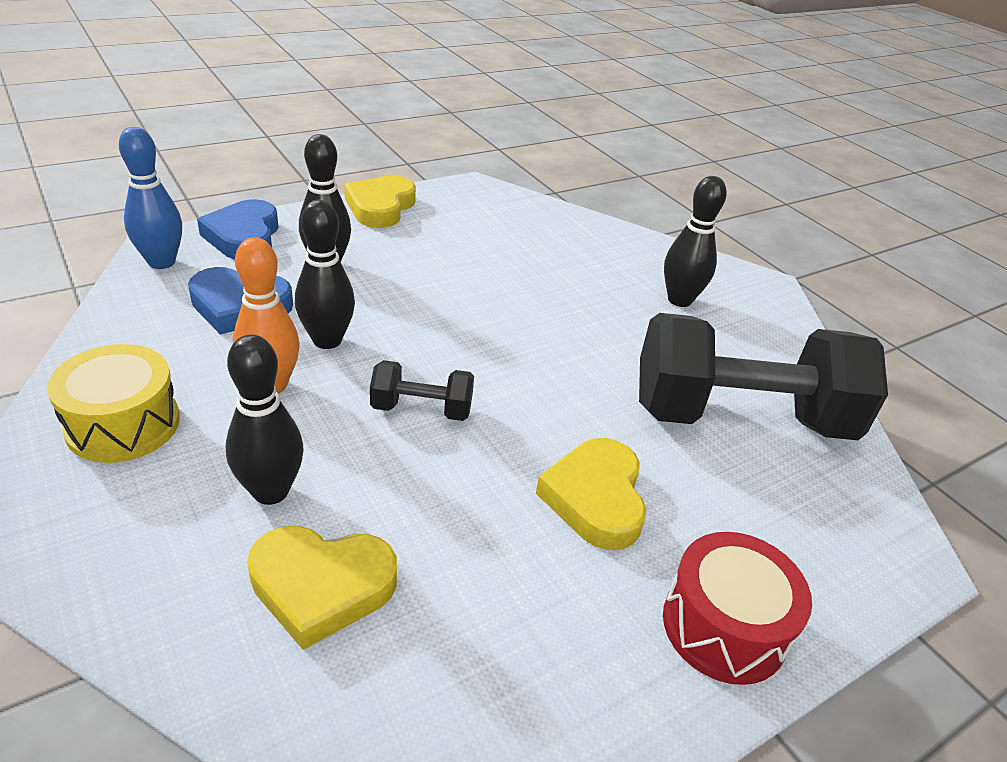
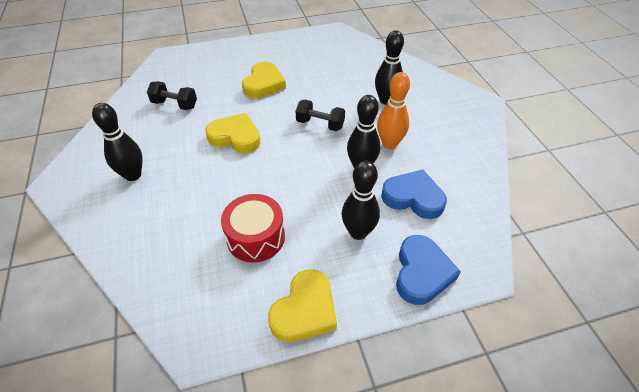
camera: 160 degrees left, 10 degrees up
yellow drum [47,344,180,463] -> none
blue bowling pin [119,127,182,269] -> none
yellow heart [247,526,397,650] -> yellow heart moved to [205,113,261,153]
black dumbbell [639,313,888,440] -> black dumbbell [147,81,197,110], size x0.44
red drum [663,532,812,685] -> red drum moved to [221,194,285,263]

